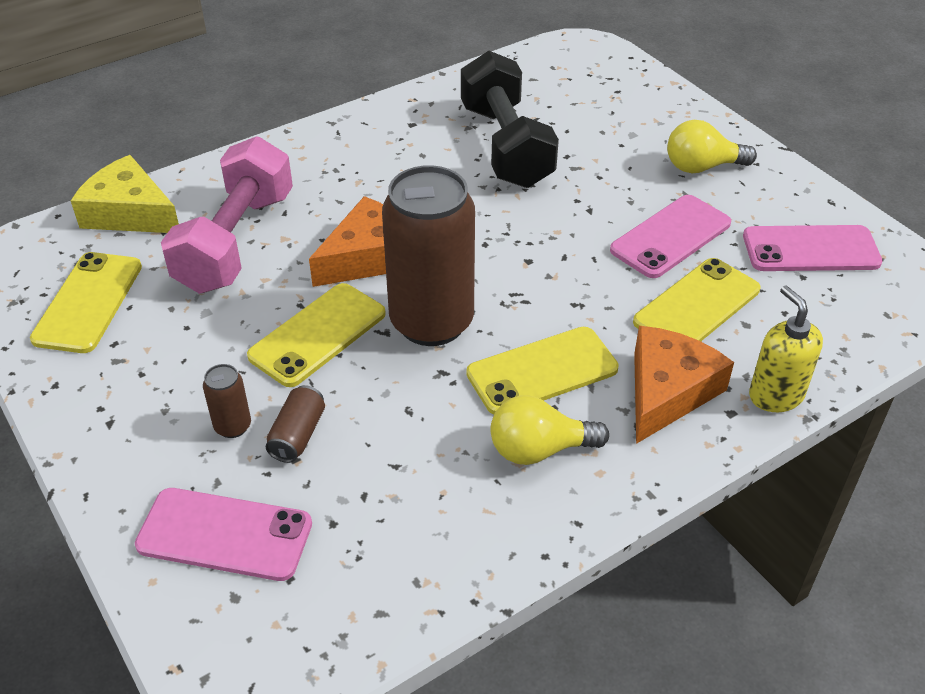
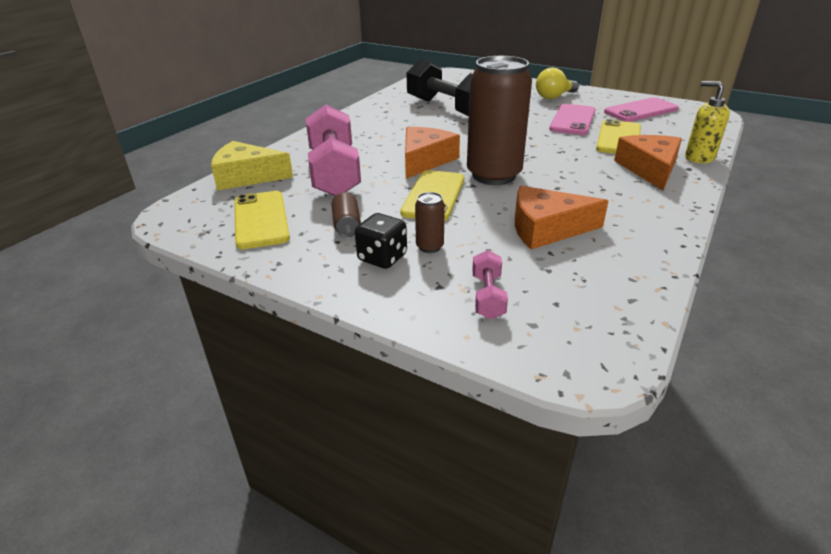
camera: 25 degrees left, 10 degrees down
pink phone [135,488,312,581] -> pink dumbbell [472,250,508,319]
brown can [266,385,325,463] -> brown can moved to [331,193,361,237]
yellow phone [466,327,619,415] -> none
yellow light bulb [490,395,609,465] -> none
none -> black dice [355,213,407,269]
none -> orange cheese [515,186,608,250]

